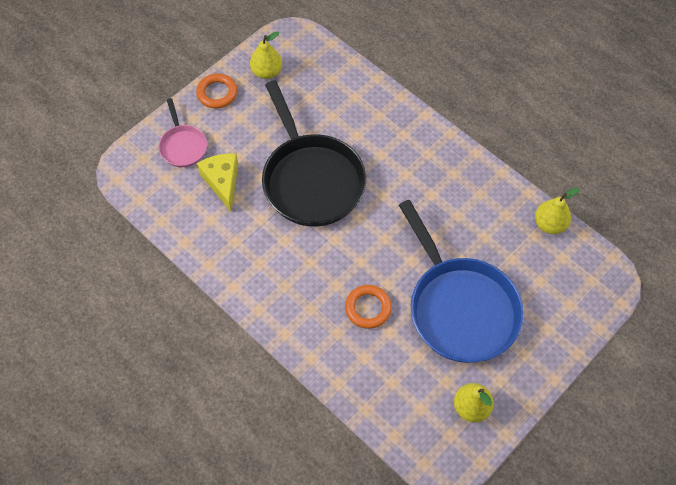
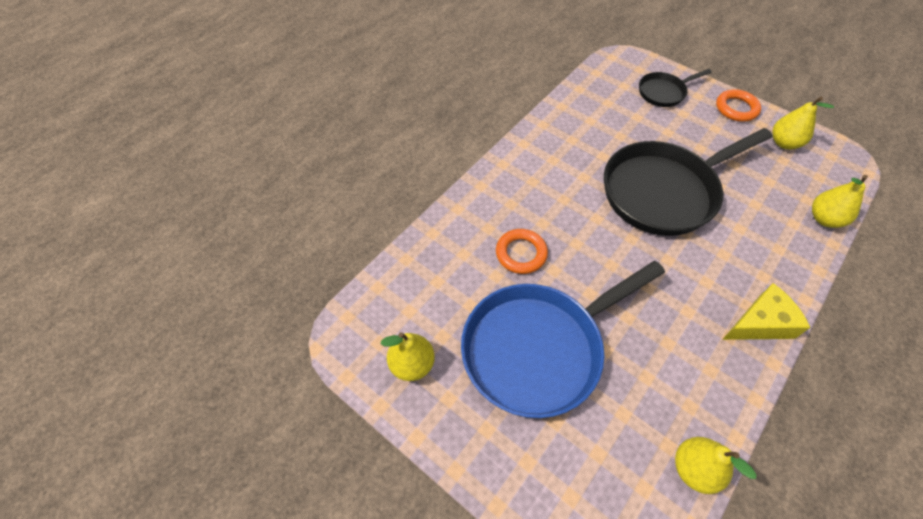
camera: 85 degrees right, 5 degrees down
pink pan [159,98,207,167] -> black pan [639,69,712,107]
yellow cheese [197,153,238,211] -> yellow cheese moved to [722,283,811,340]
none -> yellow pear [812,175,868,228]

